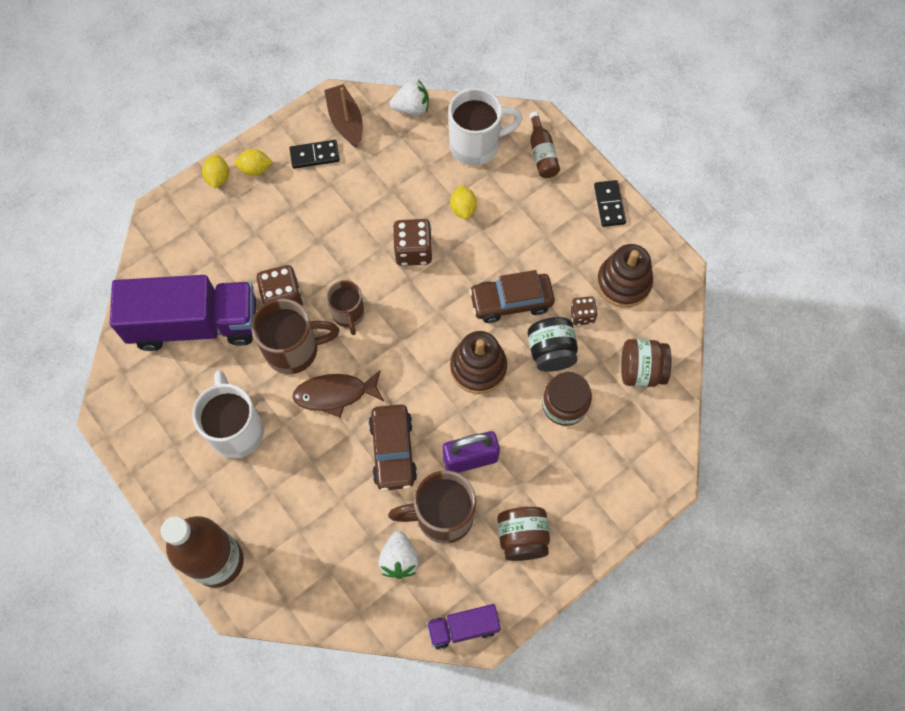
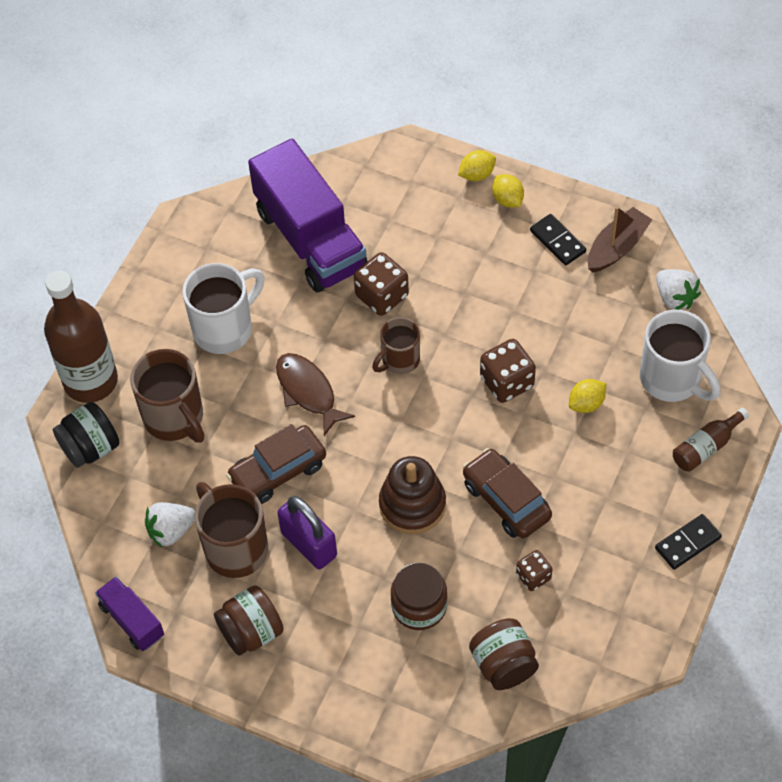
camera: 65 degrees right, 10 degrees down
brown mug [251,298,339,374] -> brown mug moved to [130,349,204,443]
black jar [528,317,578,372] -> black jar moved to [53,402,119,468]
brown stacking toy [597,244,653,308] -> none

